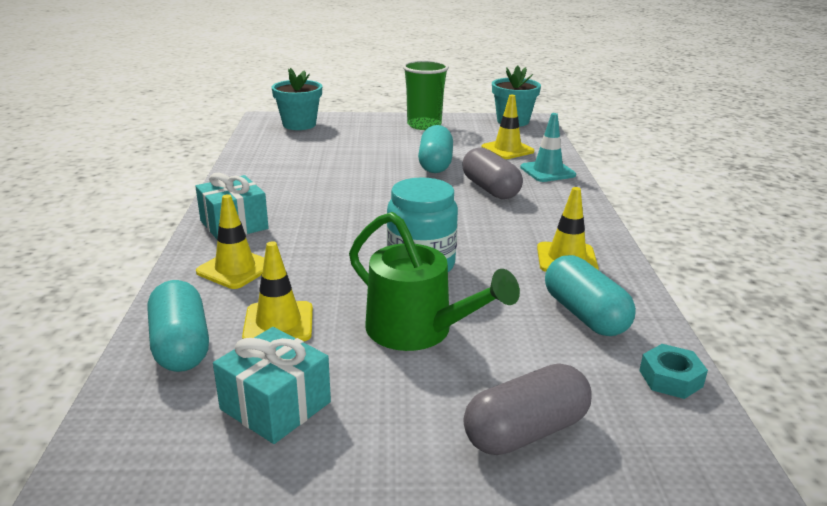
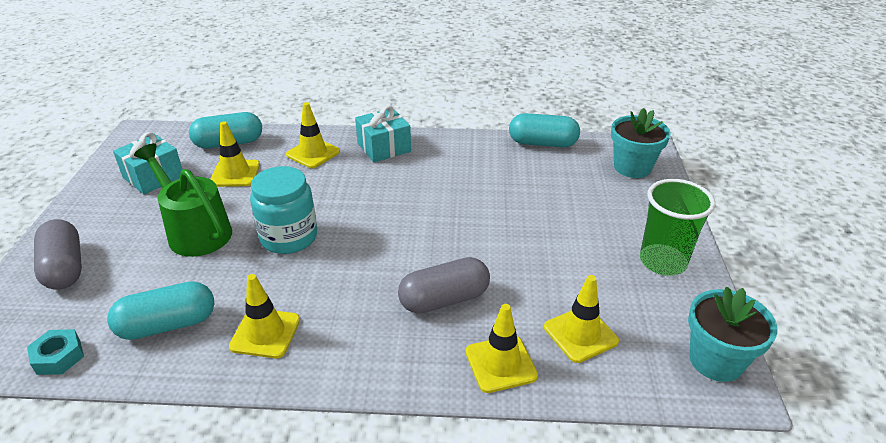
camera: 95 degrees right, 10 degrees up
green watering can [349,212,520,351] -> green watering can turned 90 degrees clockwise [134,143,232,257]
turquoise capsule [418,125,453,173] -> turquoise capsule moved to [509,113,580,147]
turquoise traffic cone [520,113,576,182] -> yellow traffic cone [466,304,538,393]

